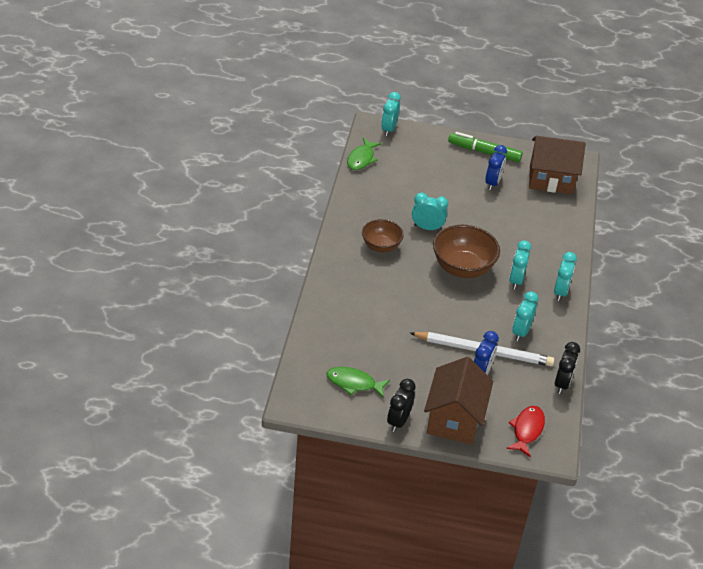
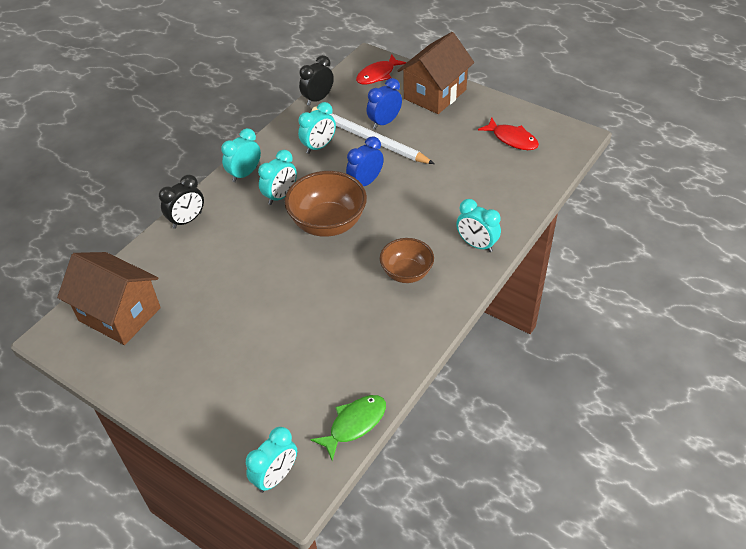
camera: 150 degrees left, 5 degrees up
green fish [327,367,390,398] -> red fish [478,118,539,150]
black clock [387,379,416,432] -> black clock moved to [159,174,204,229]
turquoise clock [412,193,448,231] -> turquoise clock moved to [456,199,501,252]
green marker [448,132,523,162] -> none
blue clock [485,145,507,190] -> blue clock moved to [346,136,384,186]

